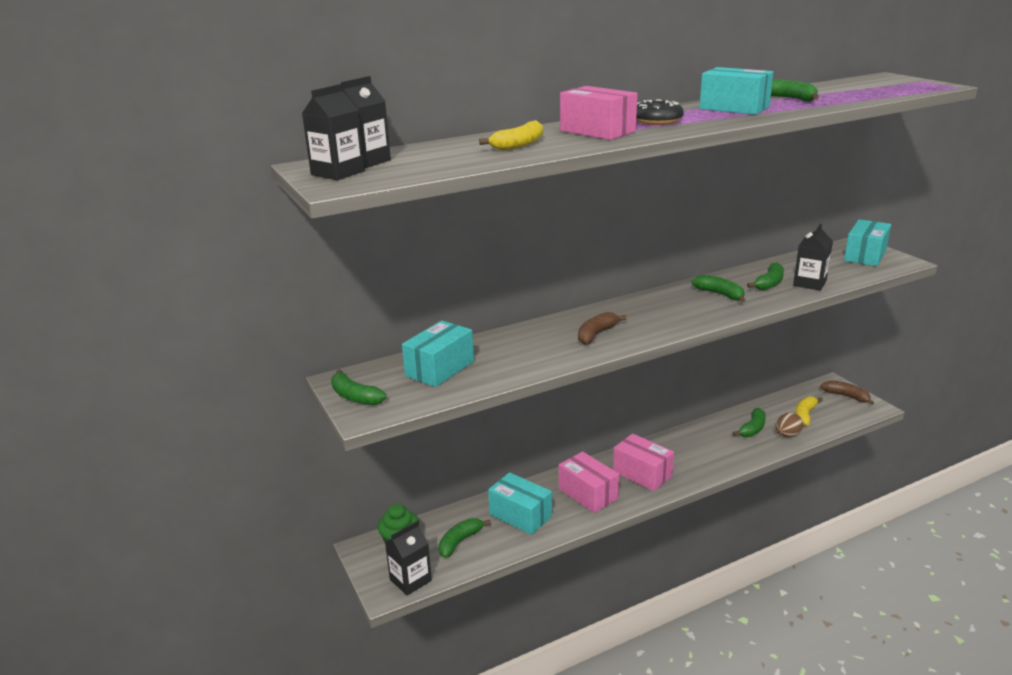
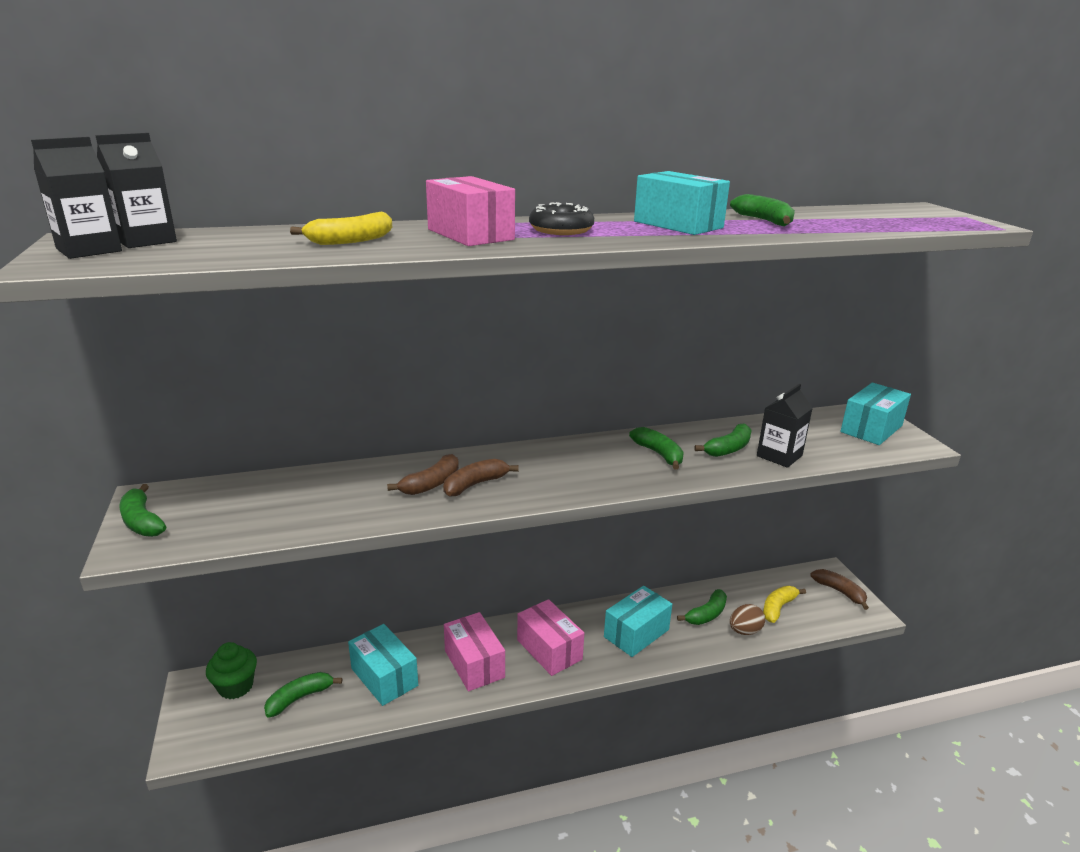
camera: 10 degrees right, 0 degrees up
black carton [385,521,432,596] -> none
turquoise box [402,320,474,387] -> turquoise box moved to [604,586,672,657]
none -> brown banana [387,454,459,495]

